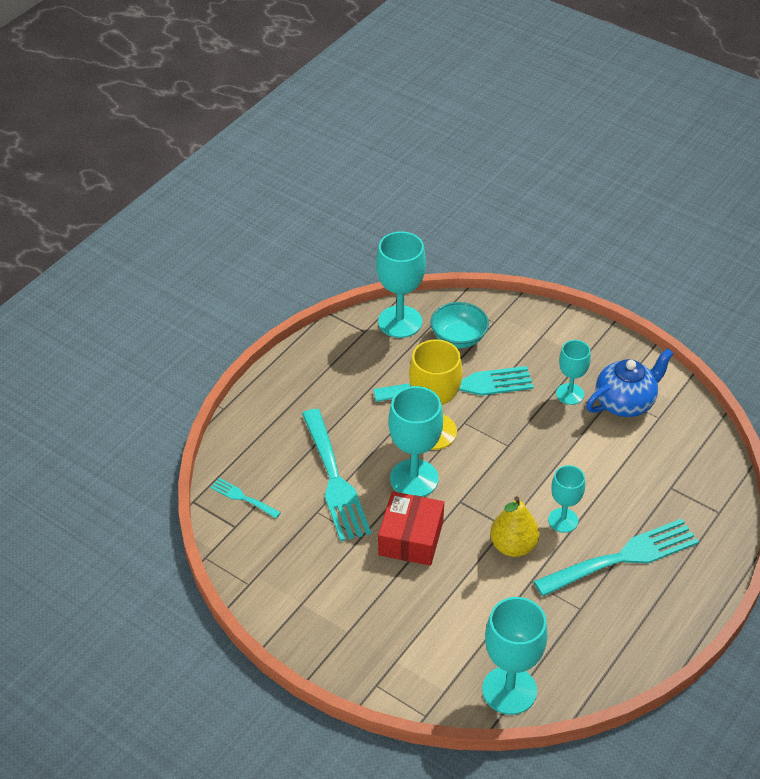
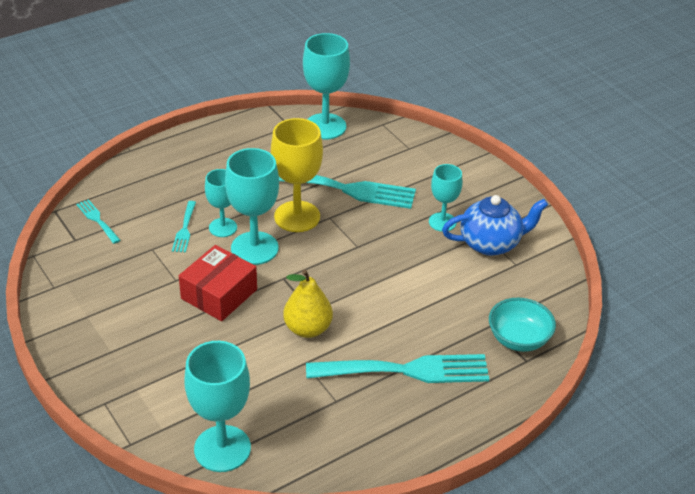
camera: 20 degrees right, 5 degrees down
turquoise fork [302,409,371,541] -> turquoise fork [172,201,196,253], size x0.46
turquoise bowl [430,302,489,348] -> turquoise bowl moved to [489,298,556,352]
turquoise goblet [548,465,585,533] -> turquoise goblet moved to [205,169,237,237]

